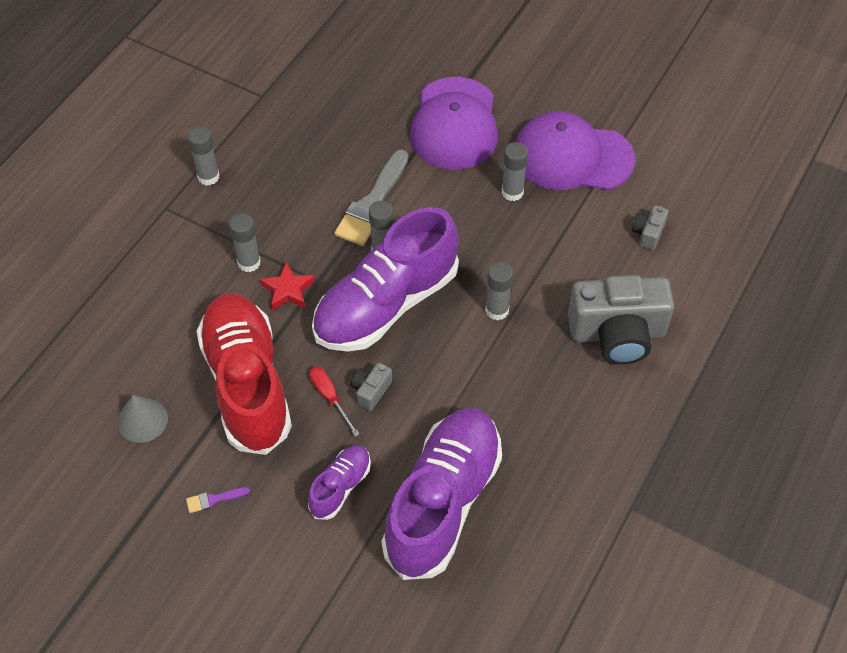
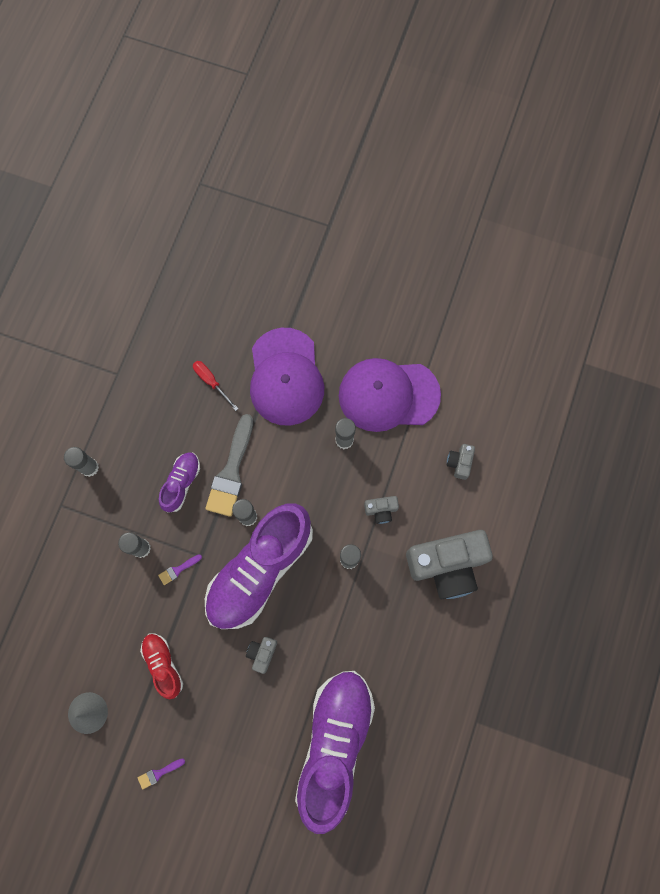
camera: 10 degrees left, 20 degrees up
red shoe [197,293,292,455] -> red shoe [140,633,183,699], size x0.46
red star [260,261,315,310] -> purple brush [158,554,202,585]
purple shoe [308,445,371,520] -> purple shoe moved to [159,452,200,513]
red screwdriver [309,366,359,437] -> red screwdriver moved to [193,361,239,411]
none -> grey camera [364,496,399,524]

